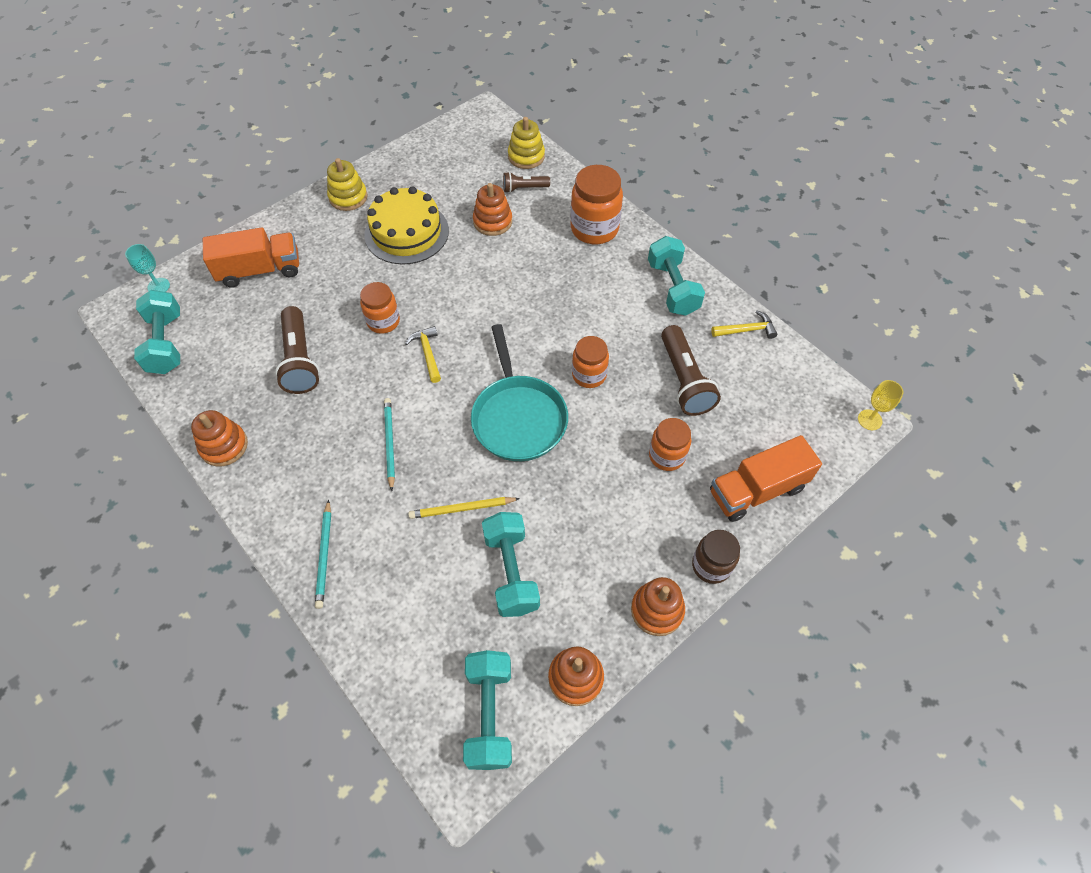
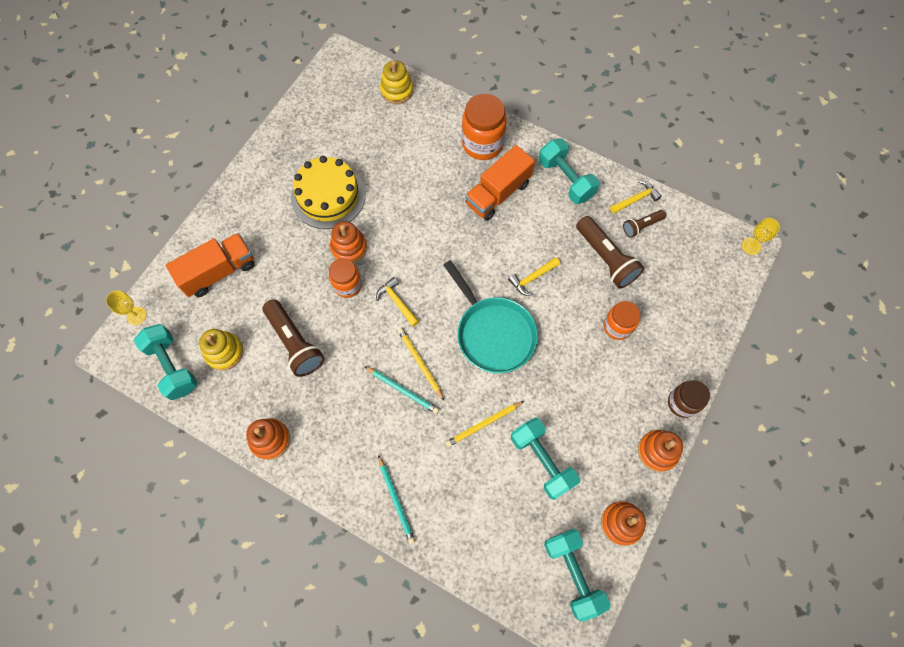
camera: 20 degrees left, 10 degrees up
turquoise goblet [125,244,170,292] -> yellow goblet [106,290,147,325]
yellow stacking toy [327,158,367,211] -> yellow stacking toy moved to [199,329,243,371]
turquoise pencil [384,398,395,491] -> turquoise pencil turned 150 degrees clockwise [364,366,439,414]
orange stacking toy [473,183,512,236] -> orange stacking toy moved to [330,221,367,263]
brown flashlight [503,172,550,193] -> brown flashlight moved to [623,210,666,238]
orange jar [572,336,609,388] -> yellow hammer [508,257,560,296]
orange truck [710,435,822,522] -> orange truck moved to [465,145,535,221]
none -> yellow pencil [398,328,444,401]

